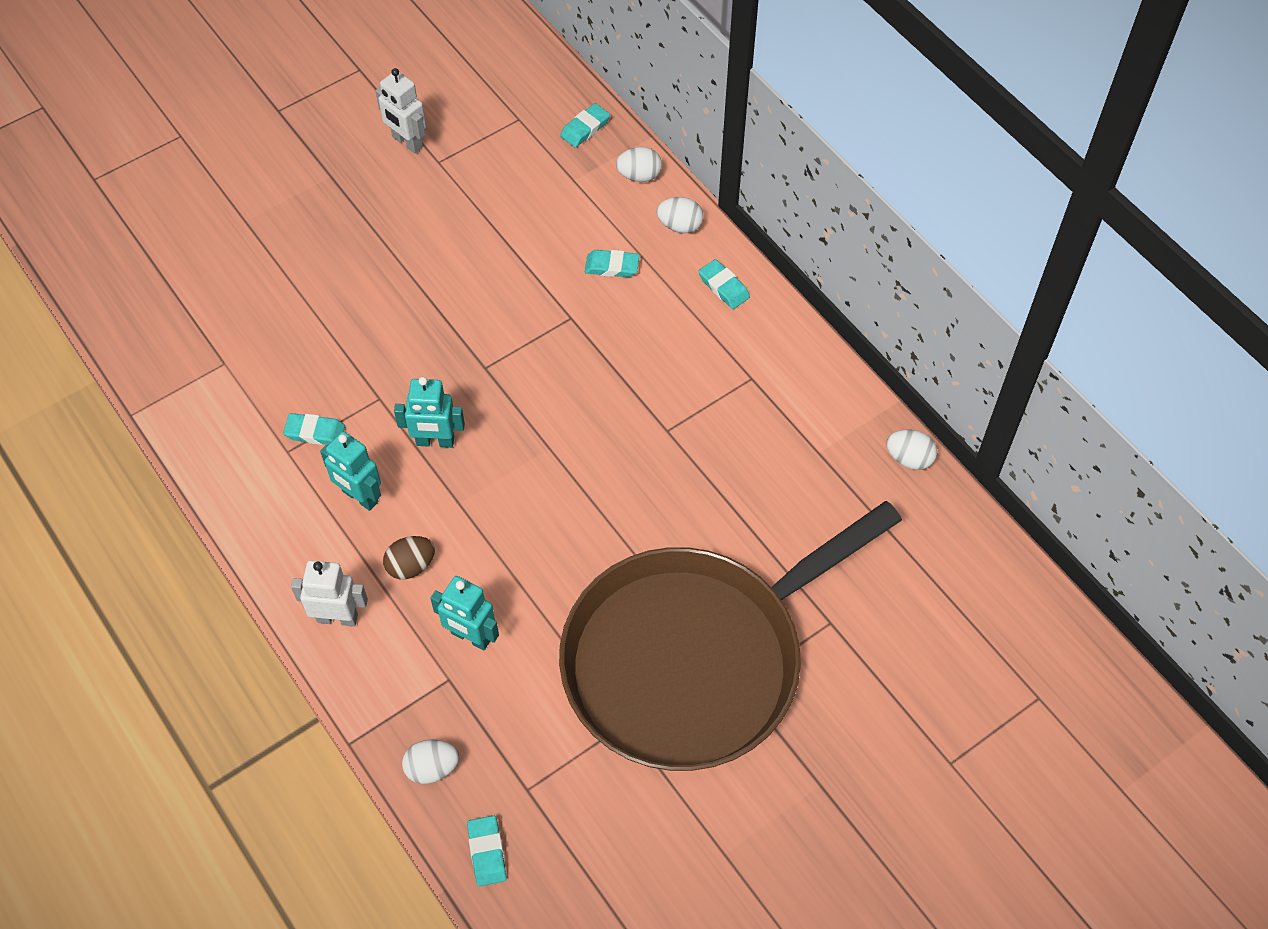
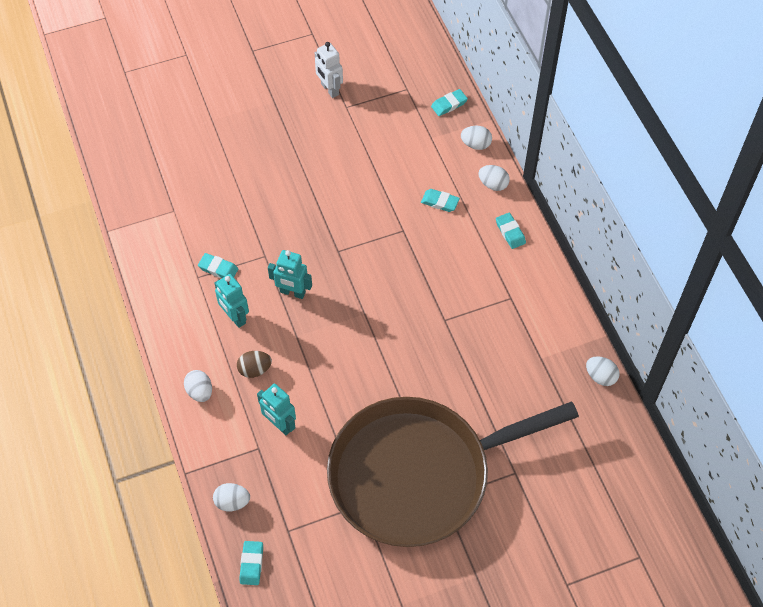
camera: 15 degrees right, 0 degrees up
white robot [291,560,368,627] -> white egg [184,370,212,402]

